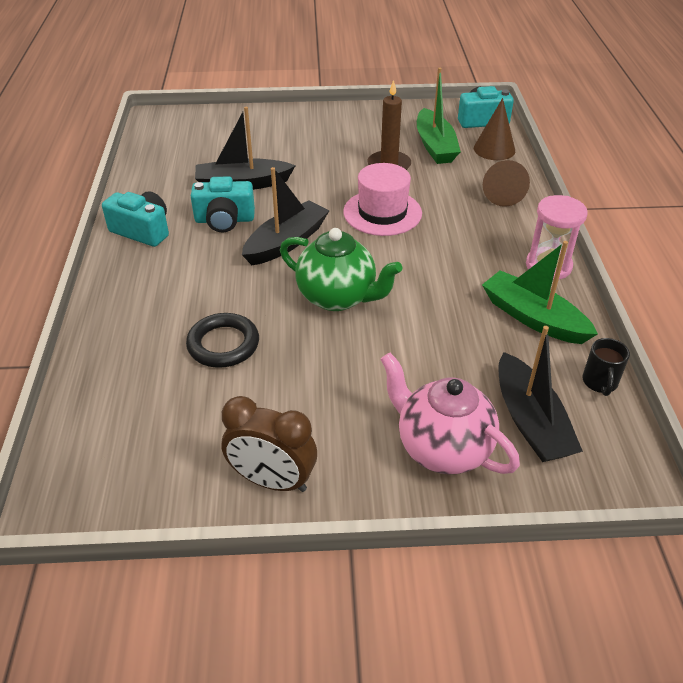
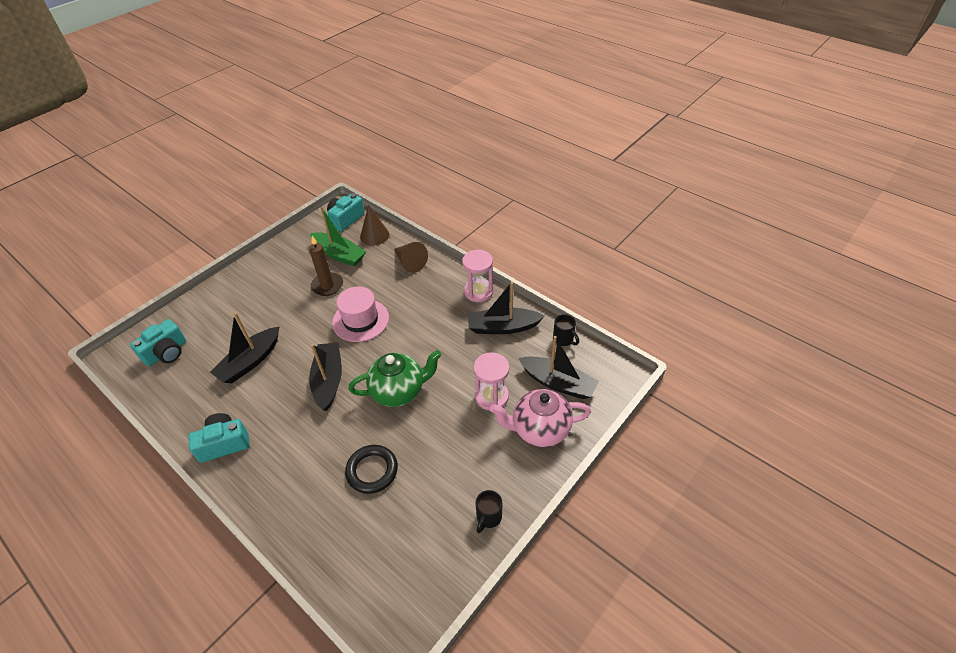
camera: 45 degrees left, 5 degrees up
turquoise camera [191,176,255,232] -> turquoise camera moved to [130,319,186,366]
brown clock [221,396,317,492] -> black mug [475,490,502,533]
green boat [482,241,598,344] -> black boat [468,282,545,334]
none -> pink hourglass [473,352,509,411]

